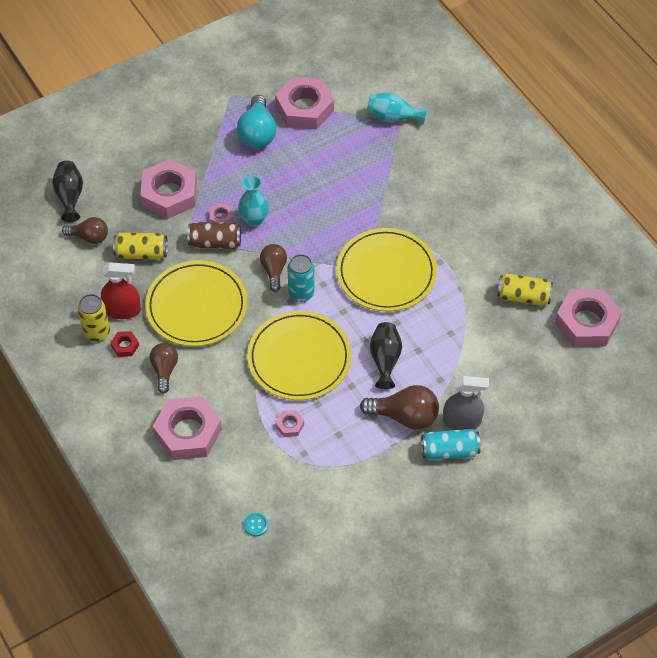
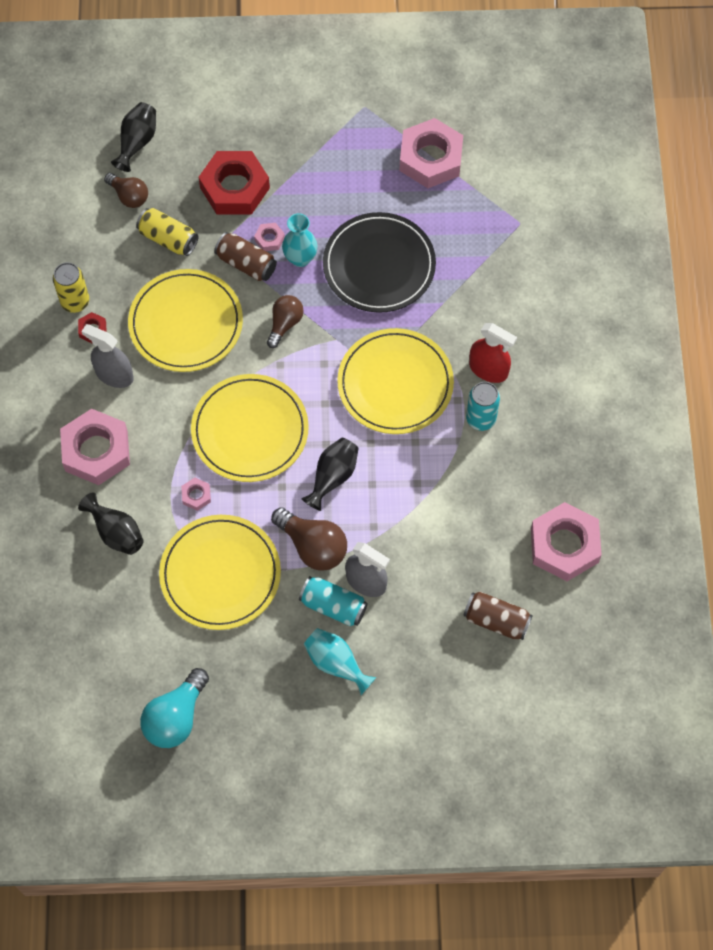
camera: 30 degrees right, 10 degrees up
red spray bottle [101,262,141,319] -> red spray bottle moved to [469,323,517,383]
pink nut [140,159,197,219] -> red nut [198,151,270,214]
brown light bulb [150,343,178,394] -> grey spray bottle [81,324,134,388]
turquoise light bulb [237,95,277,148] -> turquoise light bulb moved to [140,668,209,748]
turquoise button [244,513,268,537] -> none
turquoise can [287,254,315,302] -> turquoise can moved to [466,382,500,431]
turquoise vase [367,92,427,125] -> turquoise vase moved to [304,628,376,695]
yellow can [497,273,553,305] -> none
none -> black vase [78,492,144,555]
none -> yellow plate [159,515,281,630]
none -> black plate [323,212,436,313]
none -> brown can [463,592,533,640]

